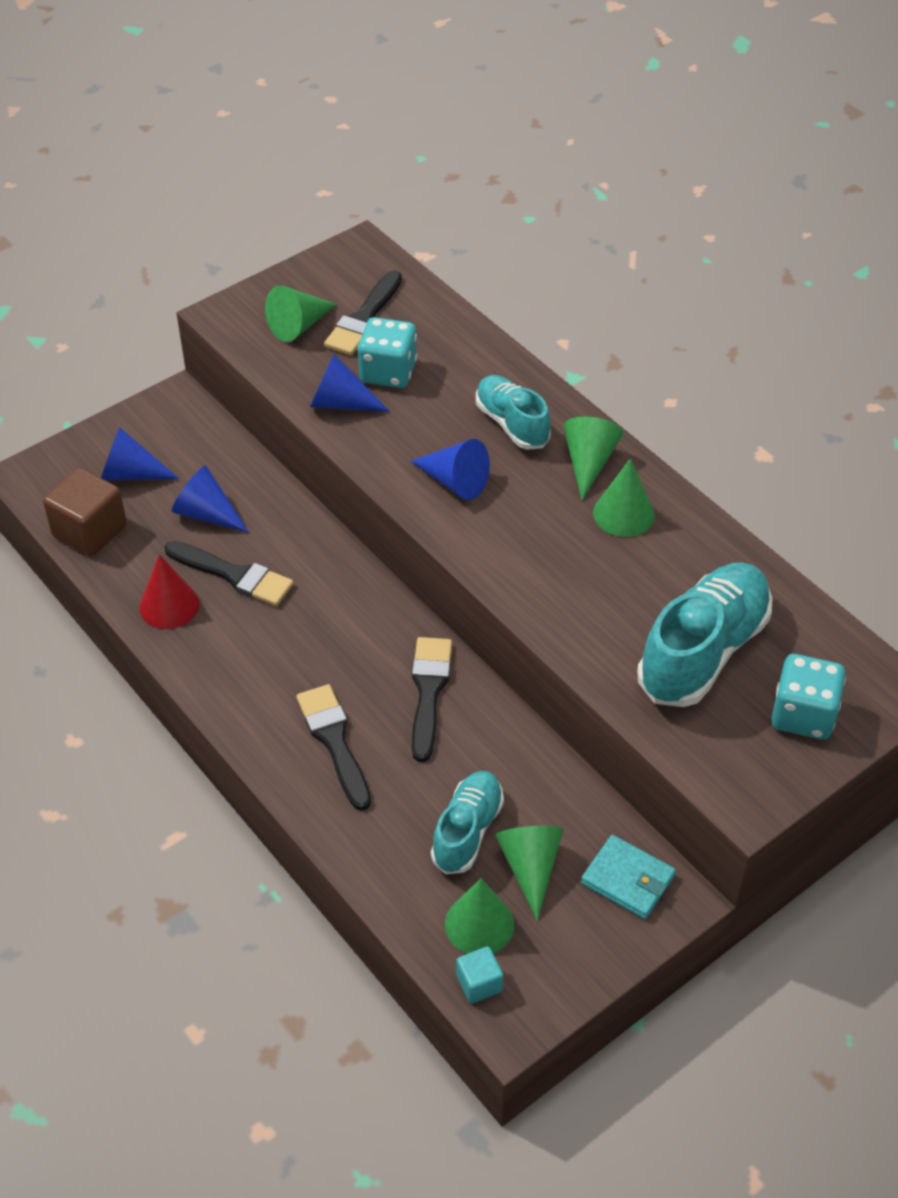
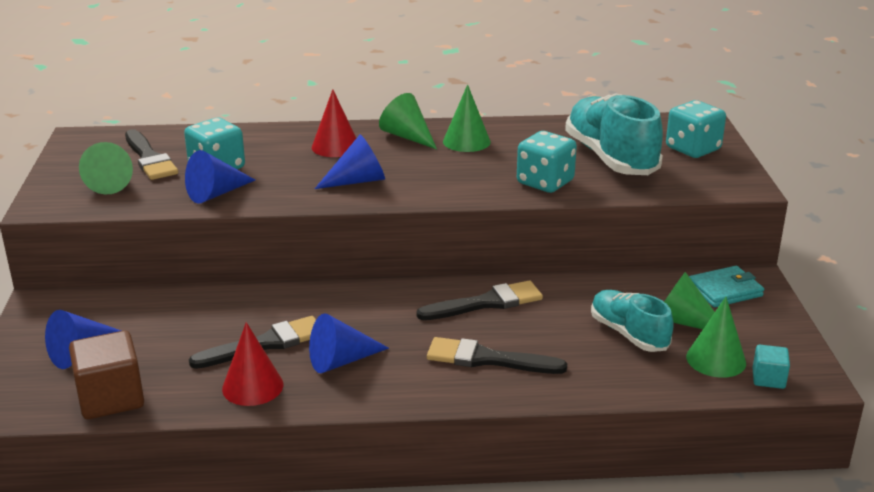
camera: 55 degrees left, 20 degrees down
blue cone [172,466,249,533] -> blue cone moved to [309,313,389,373]
black brush [412,637,452,762] -> black brush turned 120 degrees clockwise [416,281,543,320]
turquoise shoe [476,375,551,450] -> red cone [312,89,356,157]
none -> turquoise dice [517,131,577,193]

